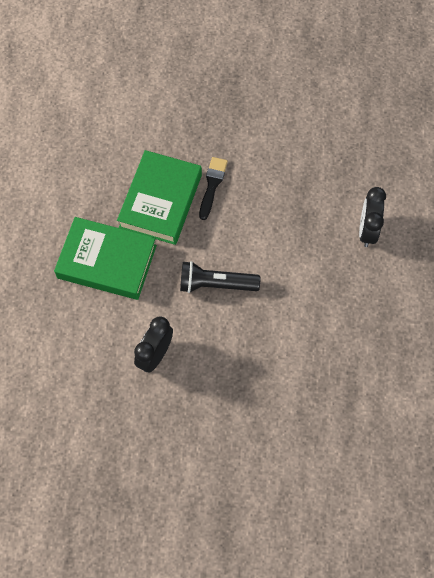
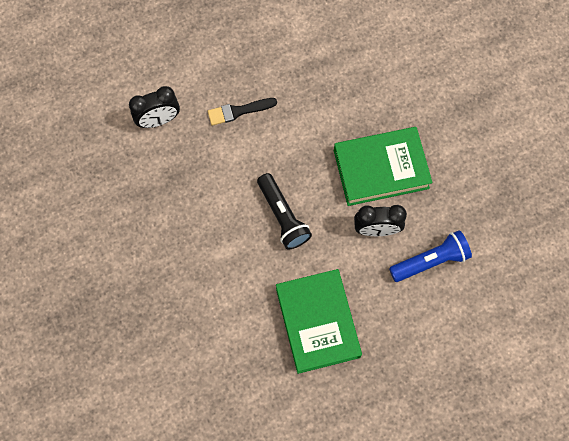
camera: 120 degrees left, 5 degrees up
green book [117,150,202,245] -> green book moved to [334,127,433,206]
black brush [199,157,228,220] -> black brush moved to [208,98,277,126]
none -> blue flashlight [389,230,472,282]

